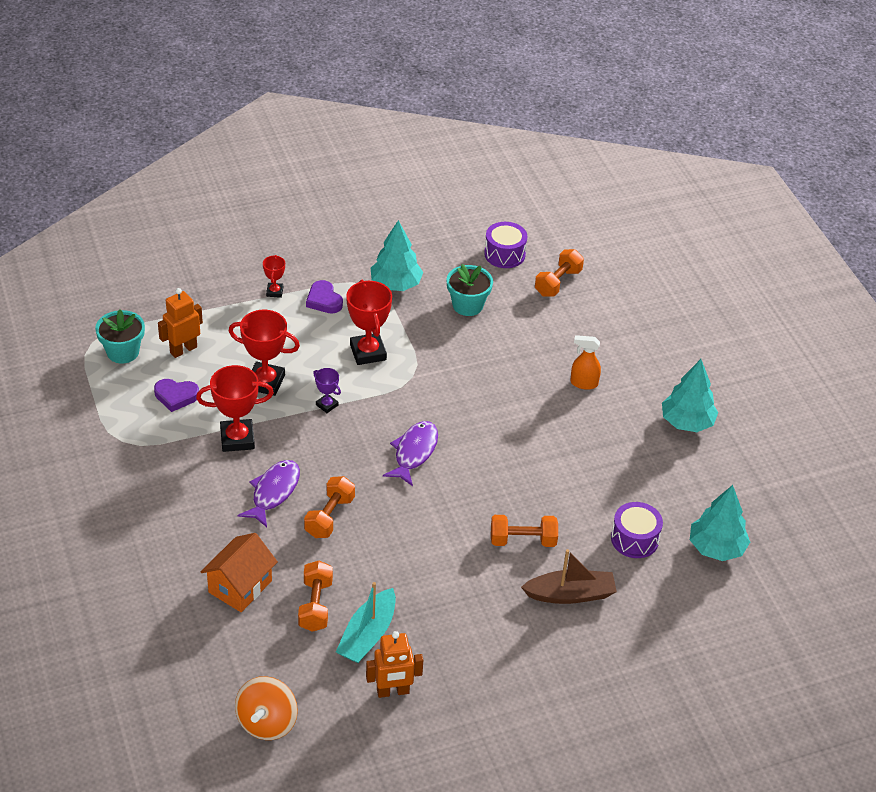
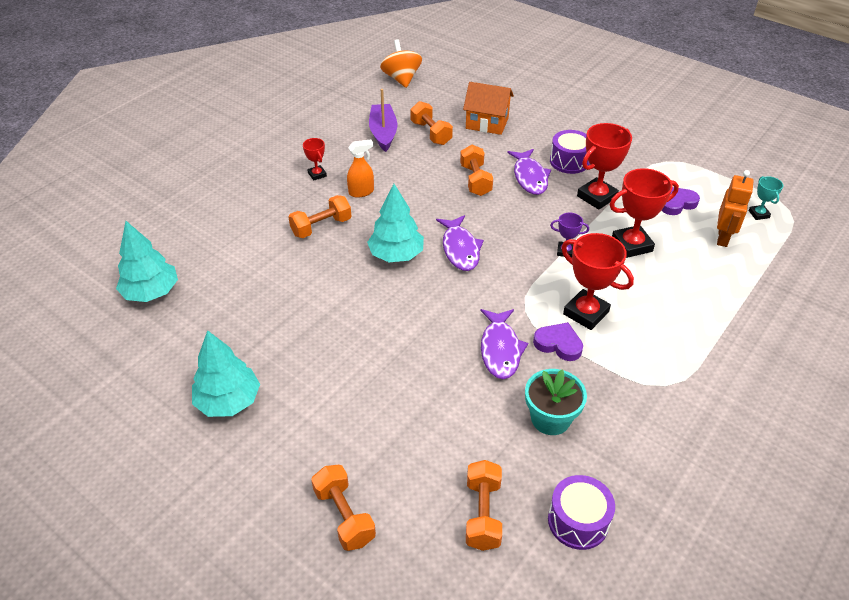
camera: 150 degrees right, 0 degrees up
turquoise flower pot [95,310,145,364] -> turquoise trophy [749,176,783,220]
orange house [200,533,278,612] -> orange house turned 75 degrees counterclockwise [463,82,514,135]
red trophy [263,255,285,298] -> red trophy moved to [303,138,327,181]
purple heart [306,280,343,314] -> purple heart moved to [533,322,583,361]
turquoise boat [336,582,396,663] -> purple boat [369,89,398,152]
orange robot [366,631,423,698] -> none
turquoise tree [371,220,423,291] -> turquoise tree moved to [367,184,424,262]
brown boat [521,549,617,604] -> none
orange spray bottle [570,335,601,390] -> orange spray bottle moved to [347,139,374,198]
purple drum [611,502,663,558] -> purple drum moved to [550,130,589,174]
none -> orange dumbbell [311,465,376,551]
none -> purple fish [480,309,528,379]

